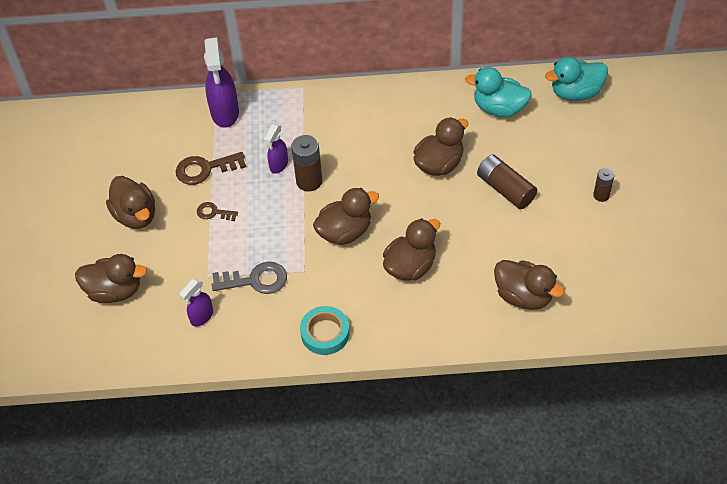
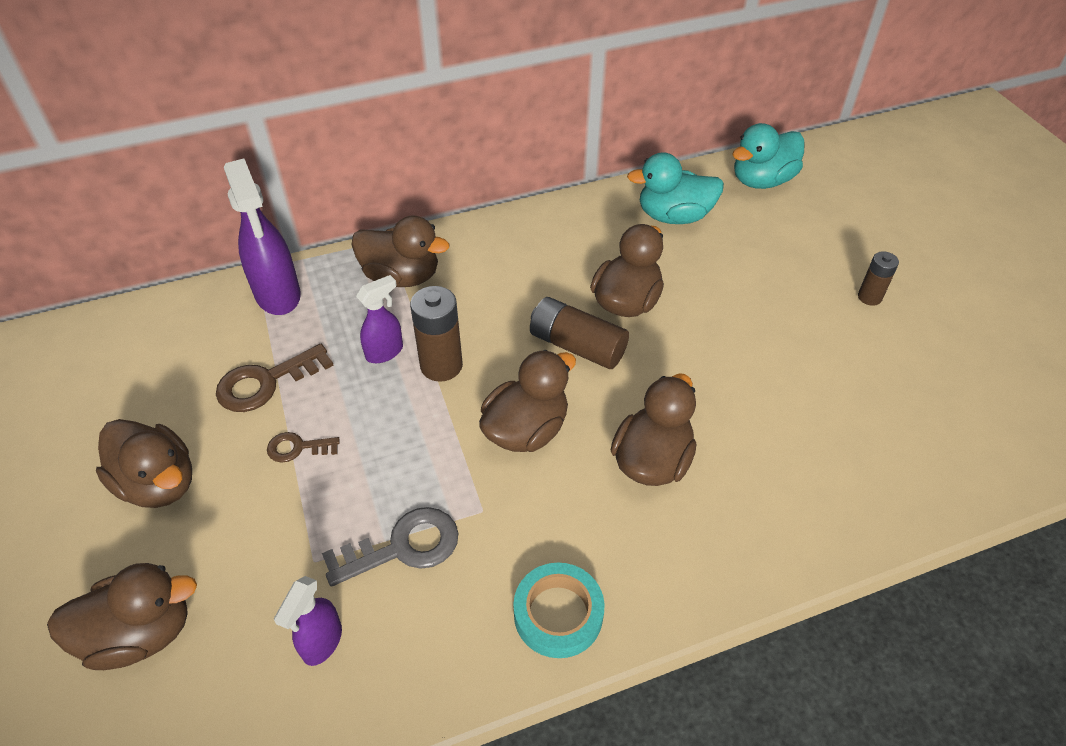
camera: 20 degrees left, 5 degrees down
purple spray bottle [264,124,288,174] -> purple spray bottle turned 135 degrees counterclockwise [356,275,403,363]
brown battery [477,154,537,209] -> brown battery moved to [530,297,629,369]
brown duck [494,260,565,310] -> brown duck moved to [351,215,449,287]

